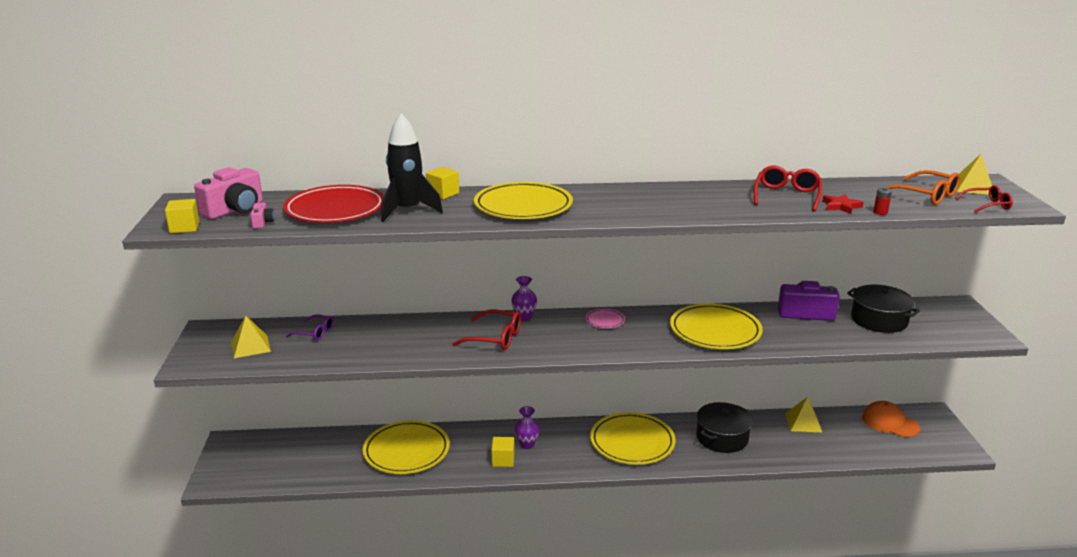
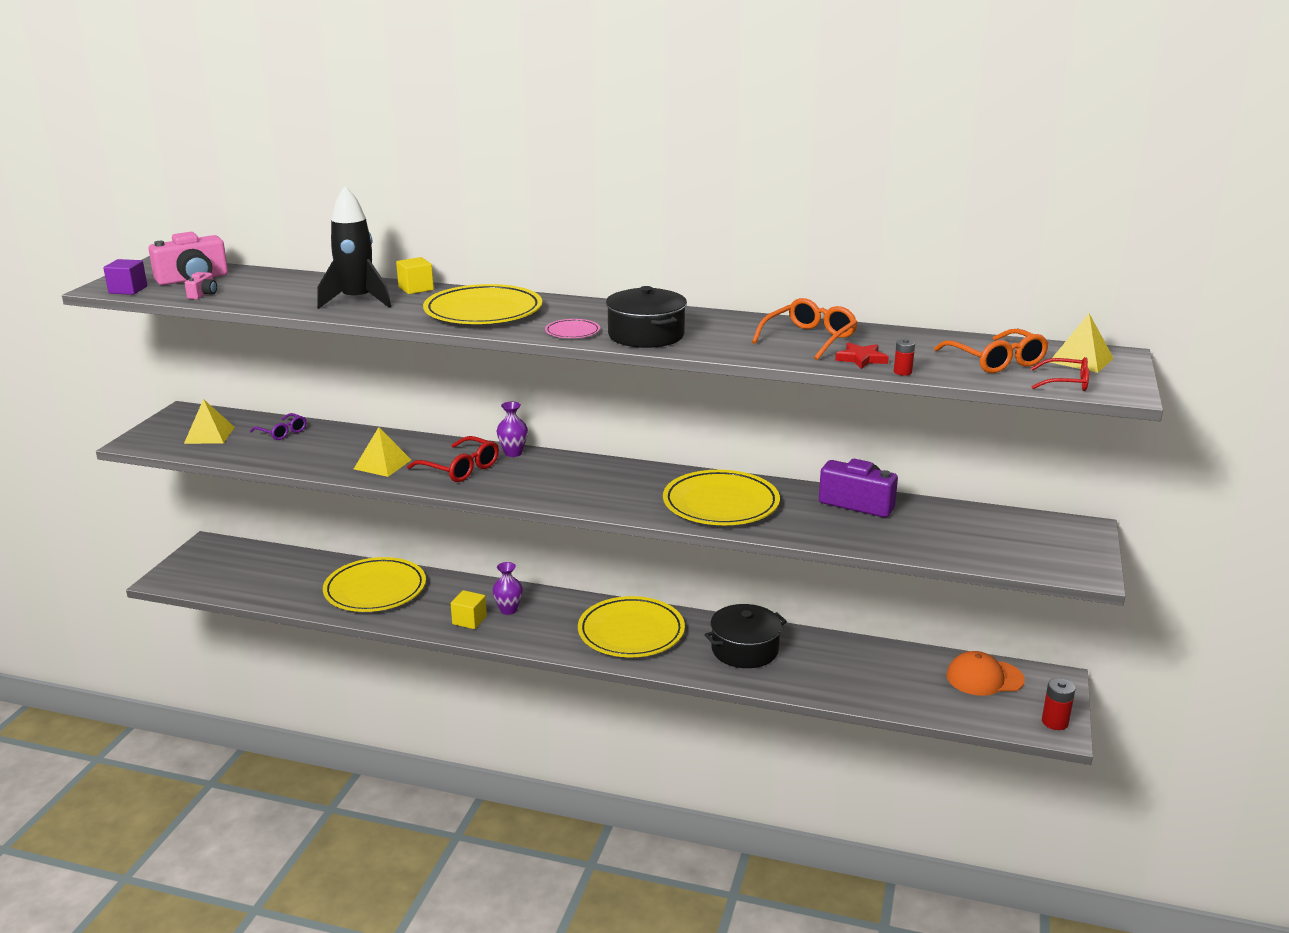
camera: 20 degrees right, 0 degrees up
yellow cube [165,199,200,233] -> purple cube [103,259,147,295]
red plate [283,185,384,223] -> none
pink plate [585,309,625,328] -> pink plate moved to [545,319,600,338]
red glasses [754,166,822,212] -> orange glasses [752,298,858,360]
yellow pyramid [785,397,822,432] -> yellow pyramid moved to [354,427,411,477]
black pot [847,285,920,333] -> black pot moved to [606,286,687,348]
orange cap [862,401,920,437] -> orange cap turned 60 degrees counterclockwise [946,651,1025,696]
none -> red battery [1042,678,1075,730]

